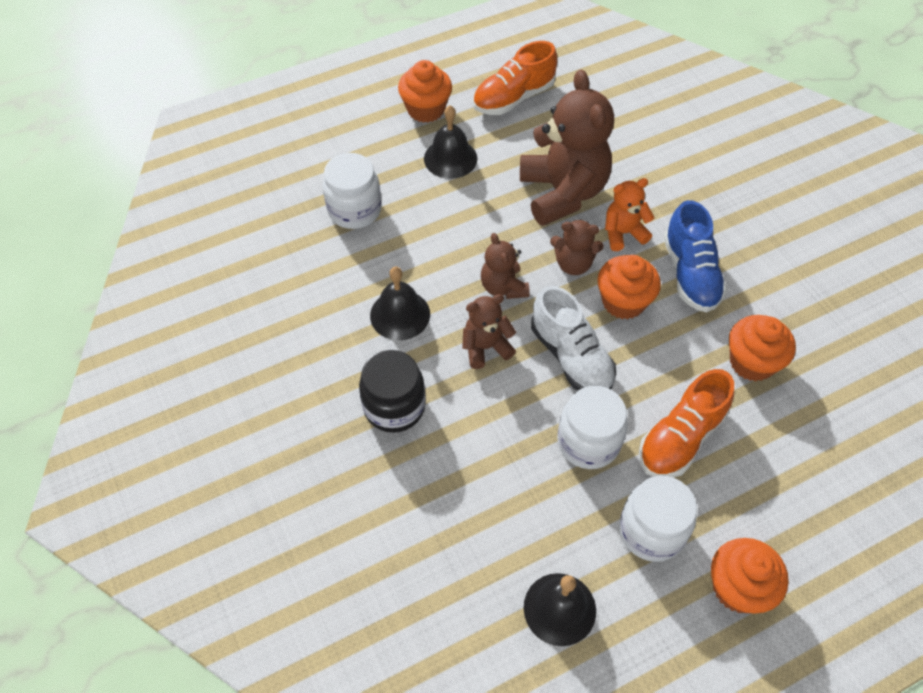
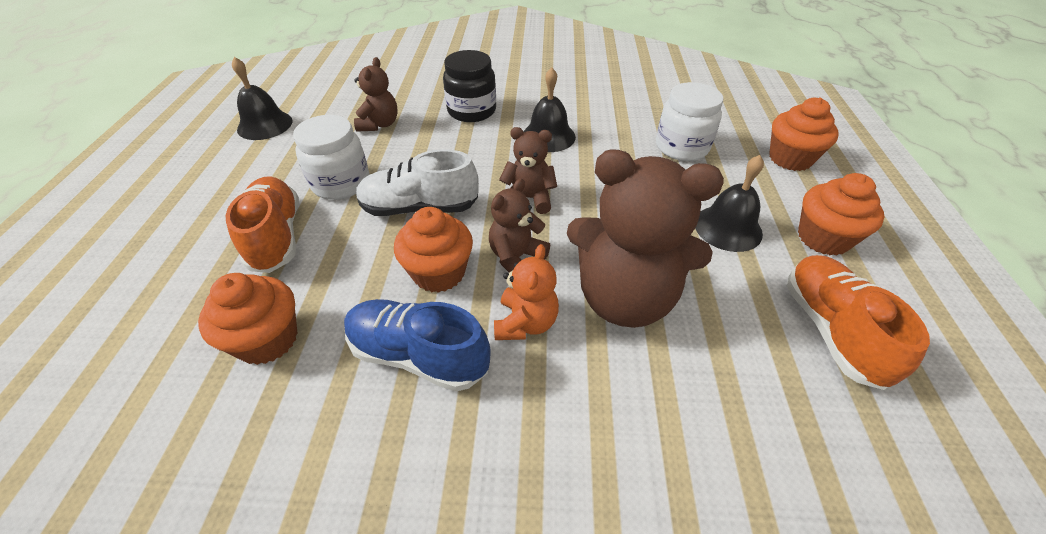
camera: 120 degrees right, 10 degrees down
brown teddy bear [462,294,516,369] -> brown teddy bear moved to [354,57,398,131]
white jar [619,476,697,562] -> none
orange cupcake [711,538,789,614] -> orange cupcake moved to [769,97,839,171]

